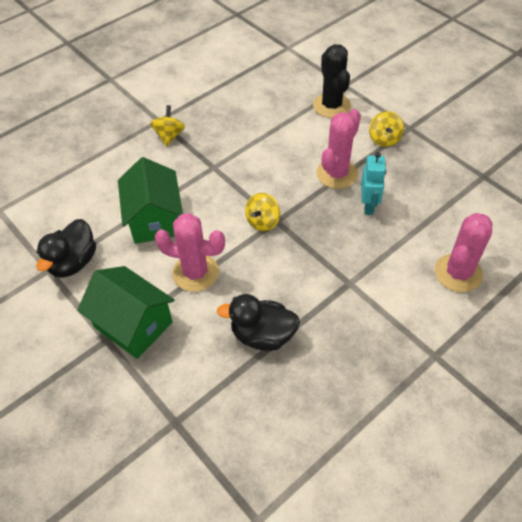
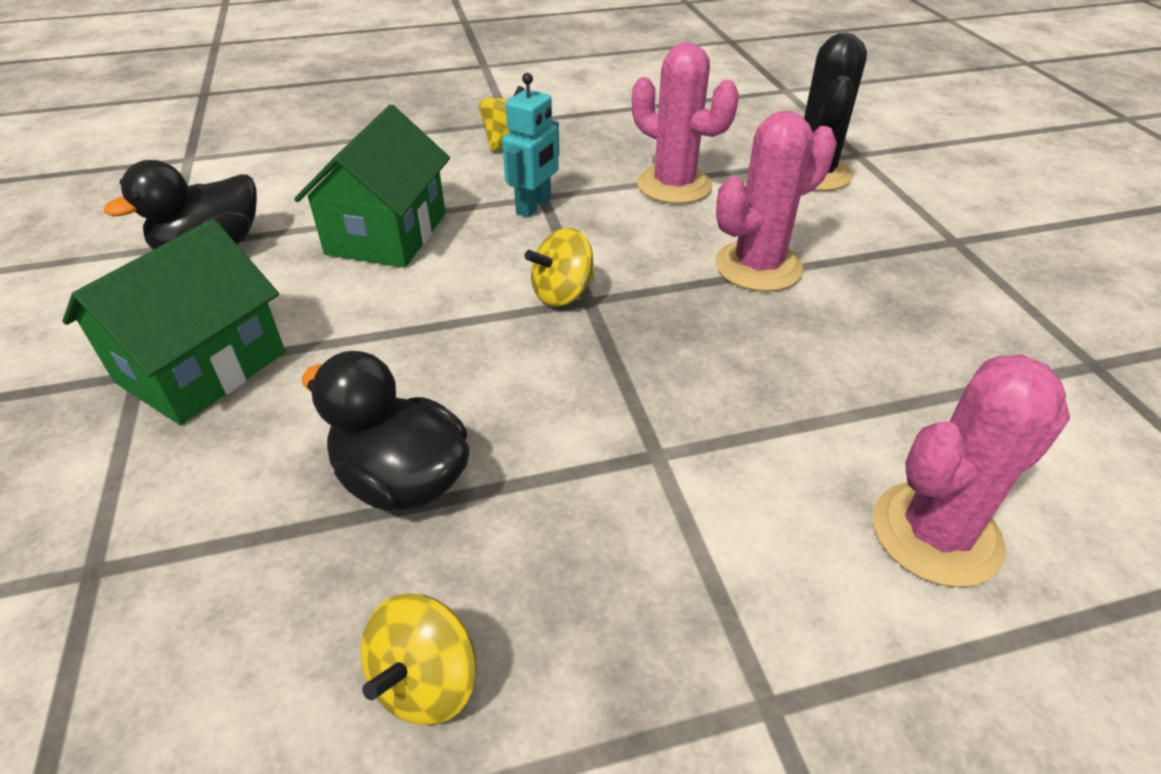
camera: 25 degrees right, 10 degrees down
green house [77,266,175,359] -> green house turned 60 degrees clockwise [62,219,285,425]
pink cactus [155,213,225,292] -> pink cactus moved to [632,42,739,204]
turquoise robot [361,152,386,215] -> turquoise robot moved to [502,73,559,217]
yellow spinning top [369,111,404,147] -> yellow spinning top moved to [360,593,477,725]

